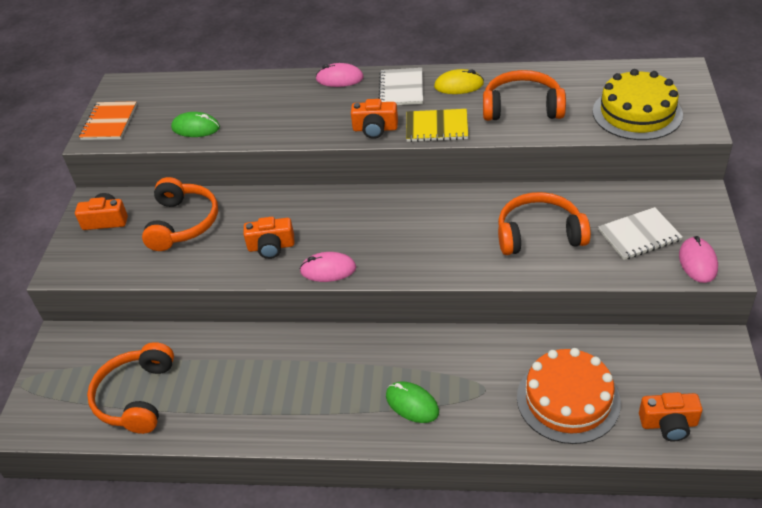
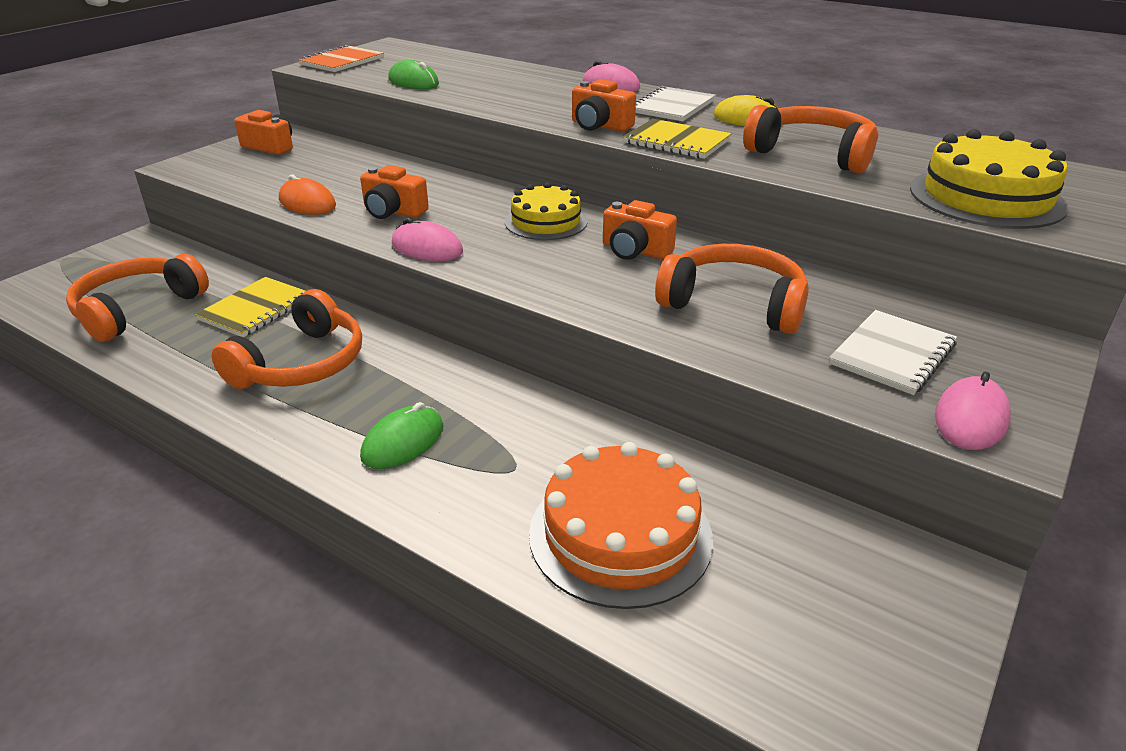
camera: 25 degrees right, 10 degrees down
orange headphones [142,177,218,251] -> orange headphones moved to [212,289,362,389]
green mouse [386,381,439,423] -> green mouse turned 60 degrees clockwise [360,402,444,469]
white notebook [598,207,683,260] -> white notebook turned 60 degrees counterclockwise [829,310,957,395]
orange camera [639,392,702,442] -> orange camera moved to [603,200,677,260]
none -> yellow notebook [195,277,306,337]
none -> orange mouse [279,174,336,215]
none -> yellow cake [505,182,588,240]

